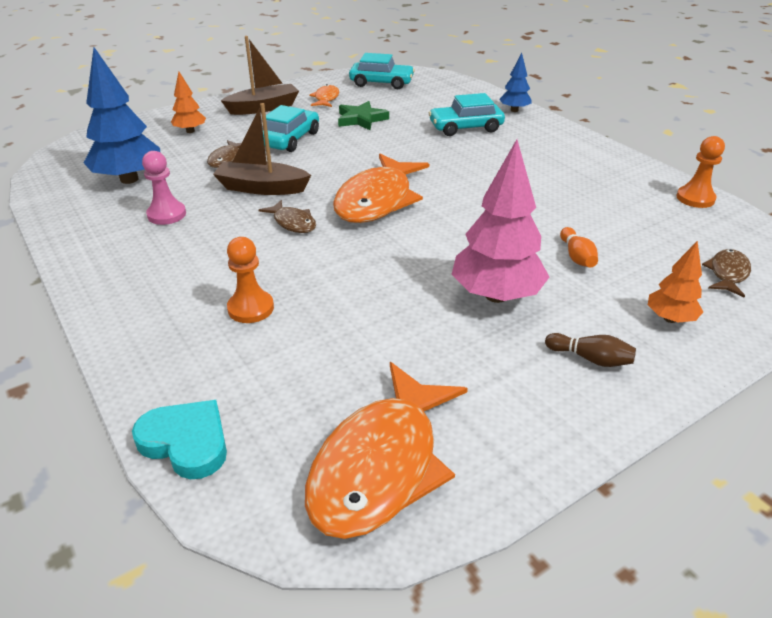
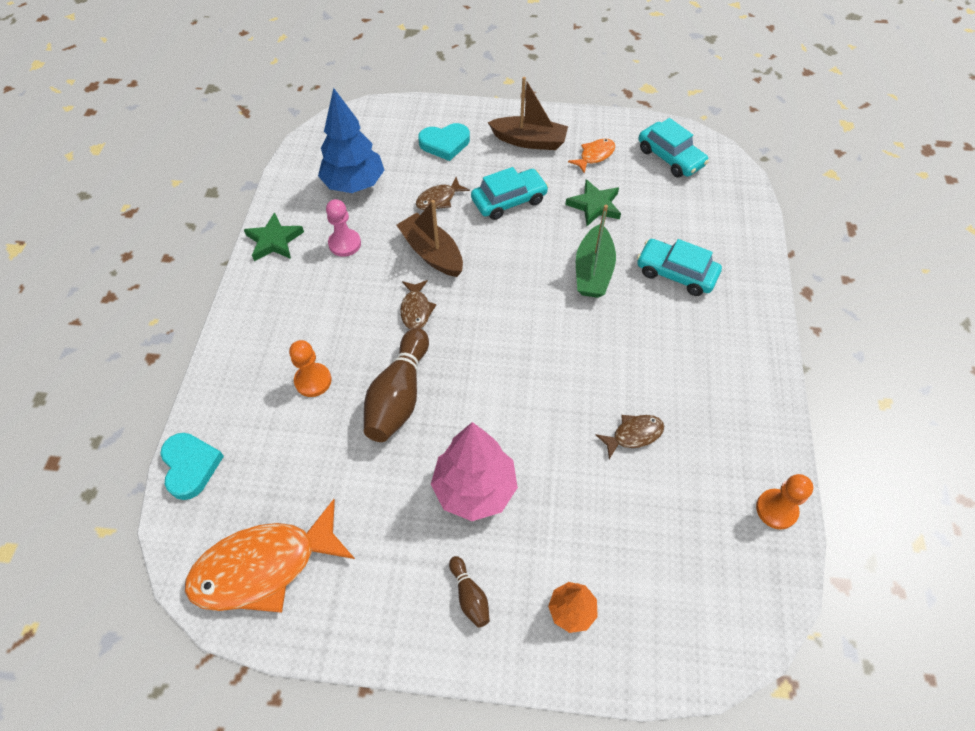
camera: 40 degrees right, 20 degrees up
orange tree [171,72,206,133] -> turquoise heart [418,123,470,161]
orange fish [333,154,429,223] -> none
blue tree [499,53,531,112] -> none
orange bowling pin [560,227,598,268] -> none
brown fish [702,249,751,297] -> brown fish moved to [596,415,664,459]
none -> green star [244,212,304,261]
none -> brown bowling pin [364,328,429,442]
none -> green boat [576,205,616,298]

